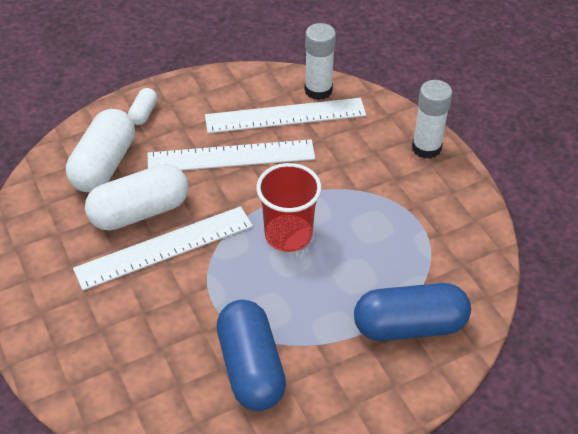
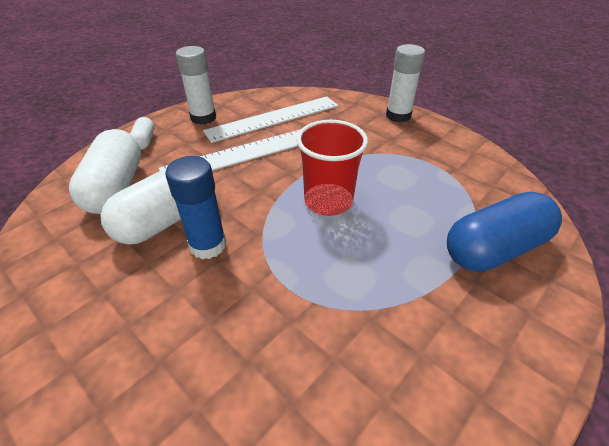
camera: 20 degrees left, 5 degrees down
white ruler [73,206,253,291] -> blue glue stick [165,156,226,259]
blue capsule [217,300,286,411] -> none
white glue stick [305,23,336,100] -> white glue stick moved to [176,46,216,125]

